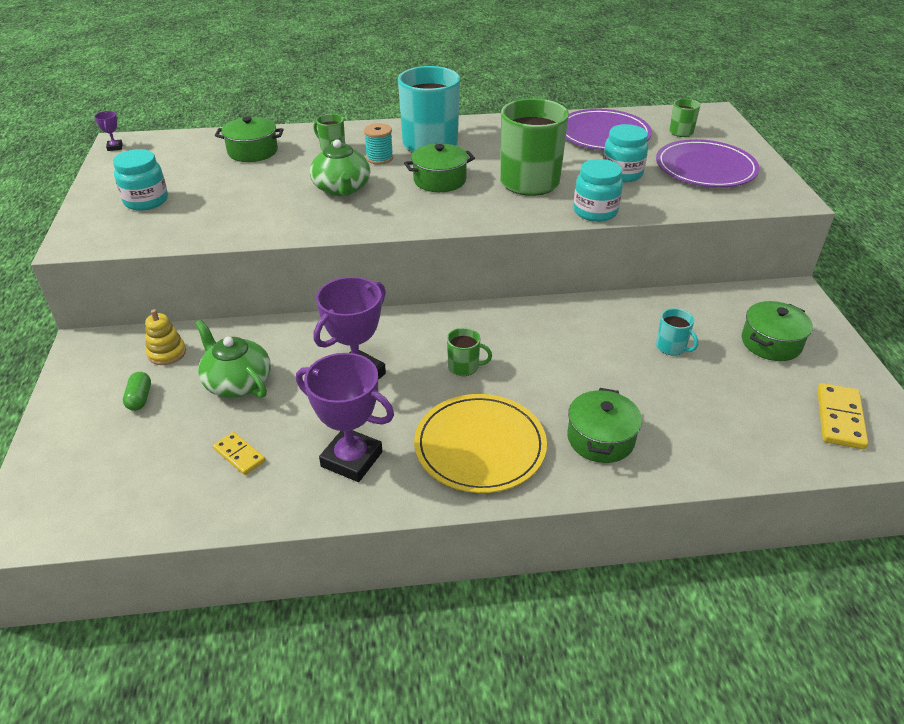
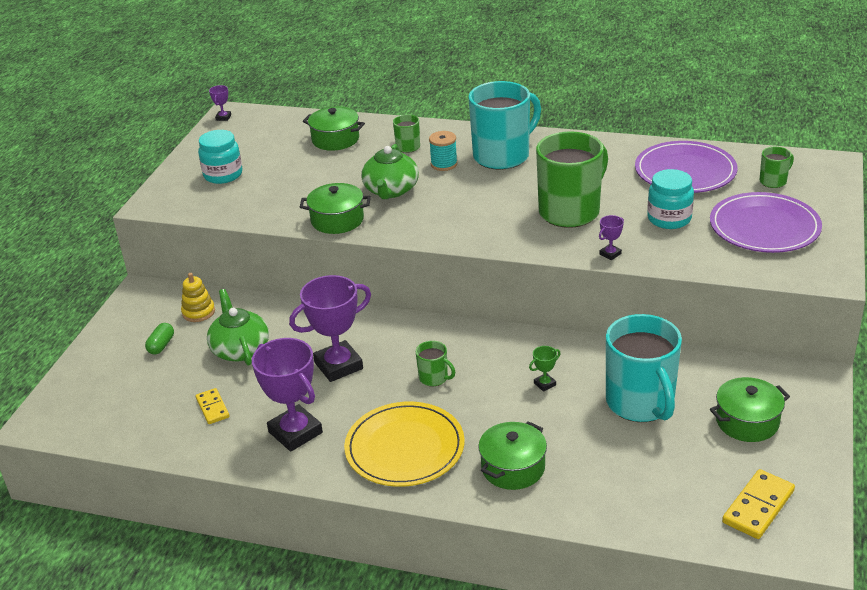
camera: 25 degrees right, 5 degrees down
green pot [404,143,475,192] -> green pot moved to [300,183,371,234]
turquoise jar [573,159,623,222] -> purple trophy [599,215,624,260]
turquoise mug [656,308,698,355] -> turquoise mug [606,314,682,422], size x2.24
none -> green trophy [529,346,561,392]

